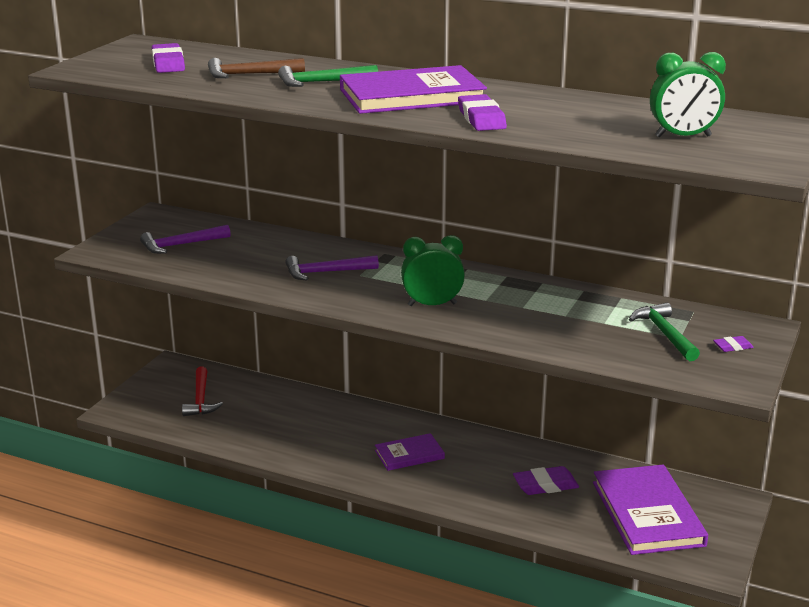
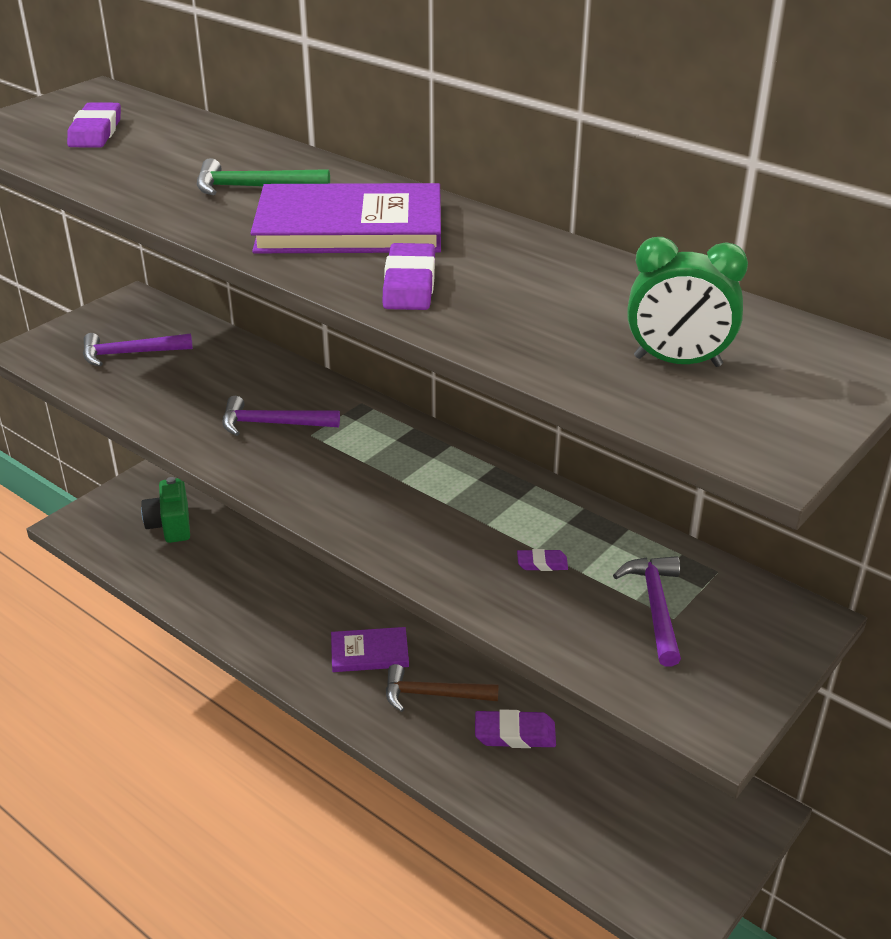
camera: 15 degrees right, 10 degrees up
red hammer [182,366,223,416] -> green camera [141,477,190,543]
brown hammer [208,58,305,78] -> brown hammer moved to [386,664,499,712]
green clock [401,235,465,306] -> none
purple book [593,465,708,555] -> none
green hammer [629,303,700,361] -> purple hammer [613,556,681,667]
purple eraser [713,336,754,352] -> purple eraser moved to [517,549,568,571]

